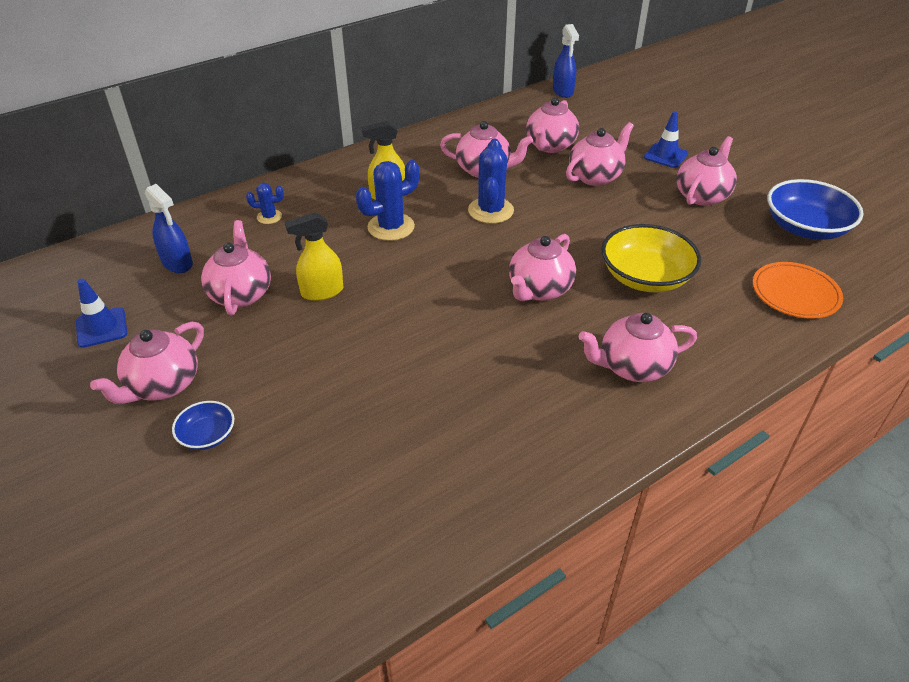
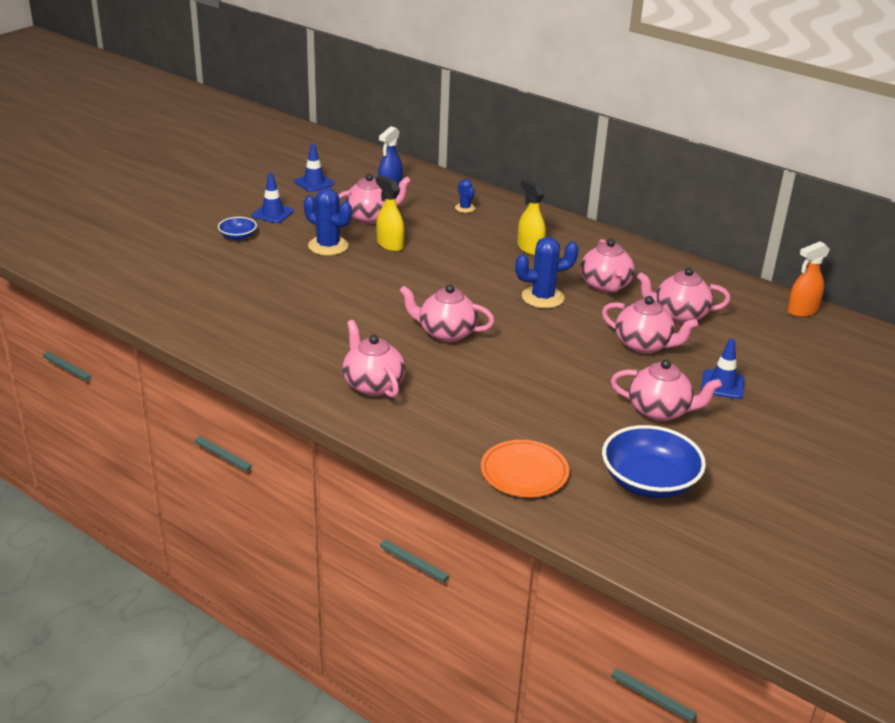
camera: 70 degrees right, 10 degrees down
pink teapot [90,322,204,404] -> blue traffic cone [252,173,294,223]
blue cactus [356,160,419,241] -> blue cactus moved to [304,188,352,256]
blue spray bottle [553,24,579,98] -> orange spray bottle [787,241,830,317]
yellow bowl [602,224,701,293] -> none

